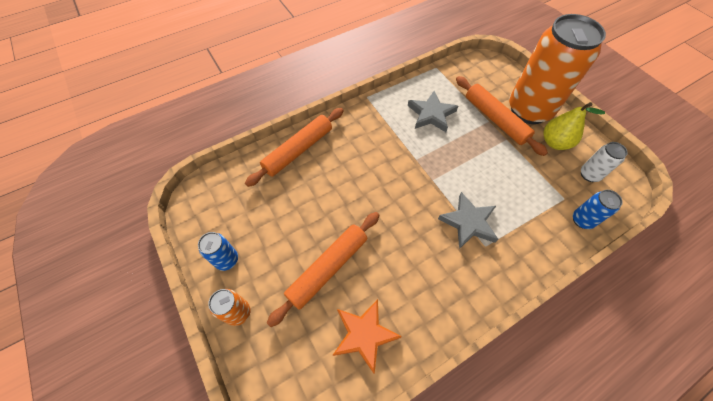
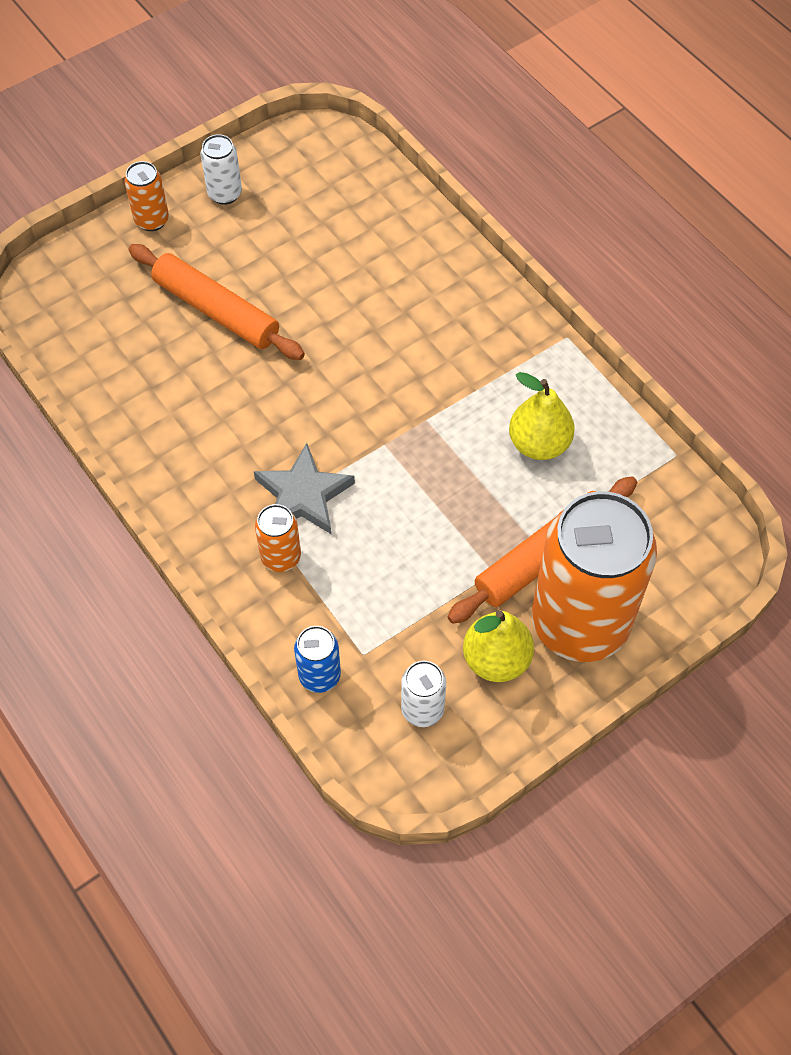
camera: 85 degrees right, 0 degrees up
blue can [198,232,238,271] -> white can [201,134,242,205]
orange rolling pin [245,108,344,187] -> none
orange star [333,299,402,374] -> none
grey star [408,91,458,132] -> yellow pear [509,372,575,460]
none -> orange can [255,504,301,572]

